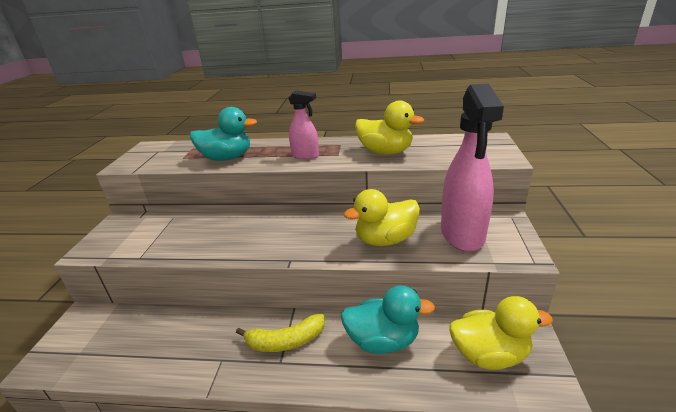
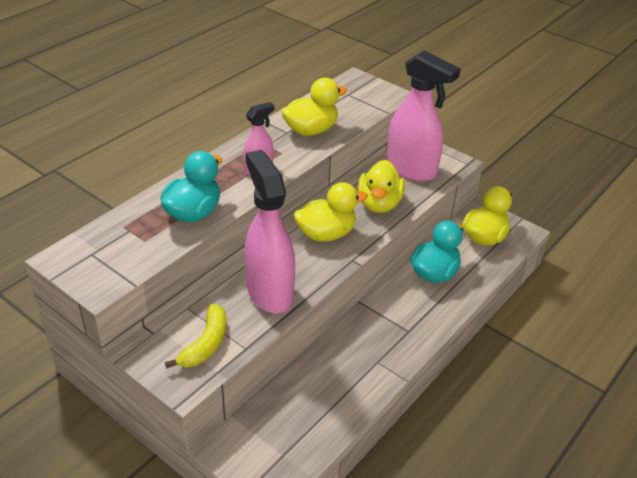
camera: 60 degrees left, 10 degrees up
yellow banana [236,314,325,352] -> yellow banana moved to [165,304,227,369]
none -> pink spray bottle [245,150,295,313]
none -> yellow duck [294,182,368,242]

